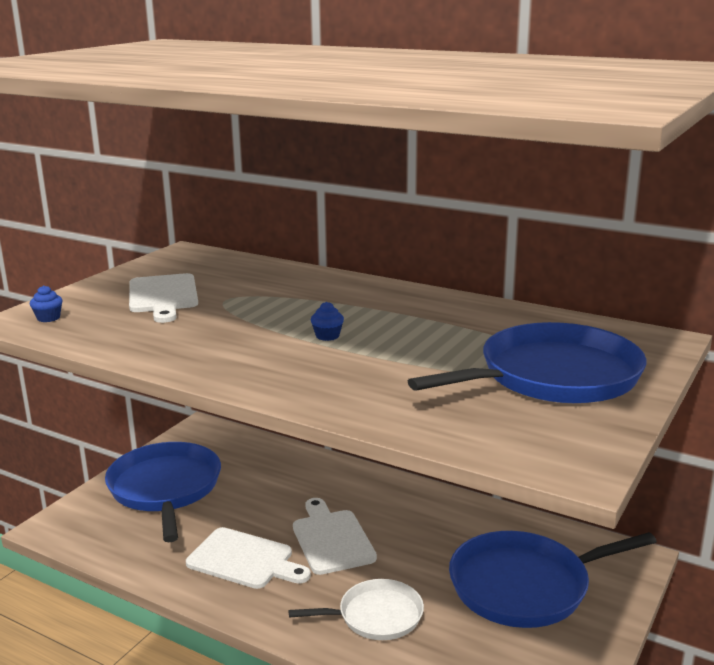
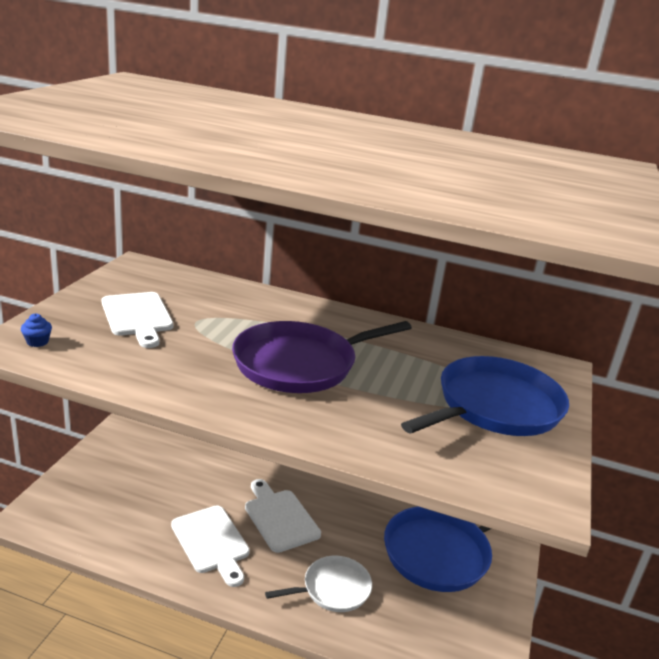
camera: 15 degrees left, 5 degrees up
blue pan [105,442,221,542] -> none
white cutting board [186,527,311,589] -> white cutting board turned 45 degrees clockwise [171,505,250,587]
blue cupcake [311,302,344,341] -> purple pan [232,321,412,393]

